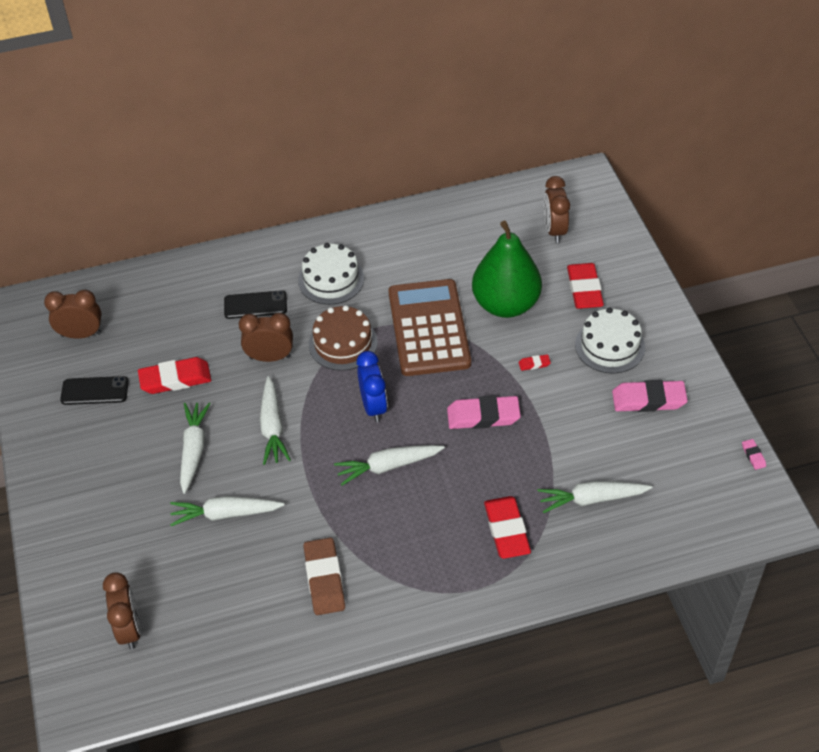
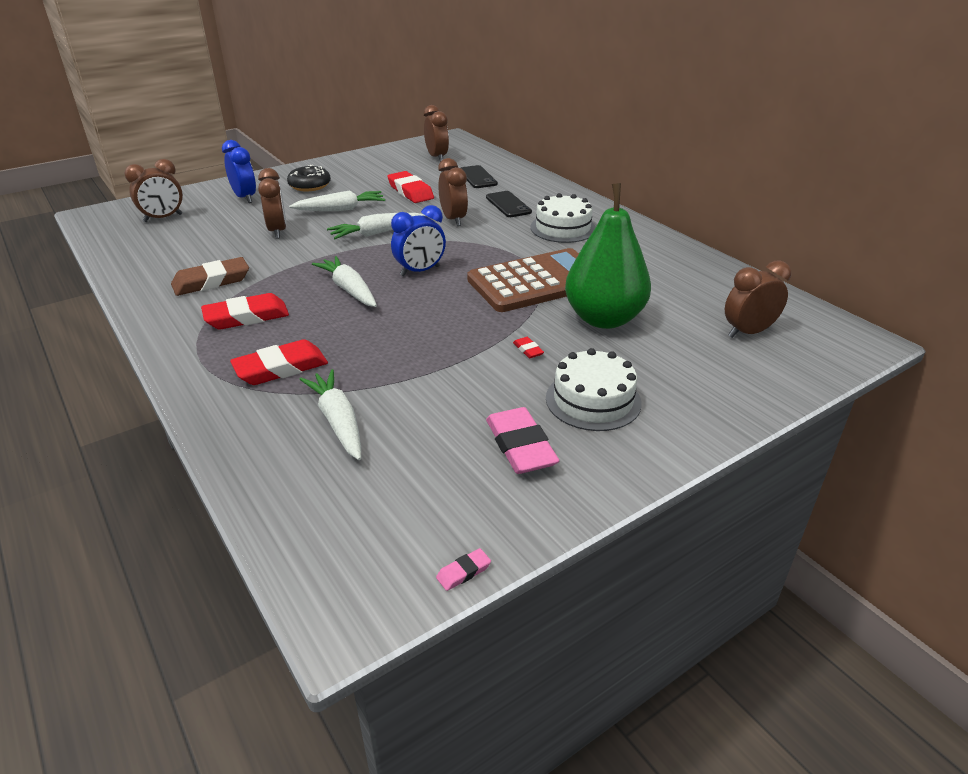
camera: 70 degrees right, 15 degrees down
black phone [60,376,129,405] -> black phone moved to [460,165,498,188]
white carrot [170,496,285,526] -> brown clock [258,168,286,239]
brown cake [309,305,378,371] -> none
pink eraser [447,396,521,429] -> none
red eraser [567,263,604,309] -> red eraser moved to [201,293,289,329]
none -> blue clock [222,140,256,203]
none -> black donut [287,165,331,191]

